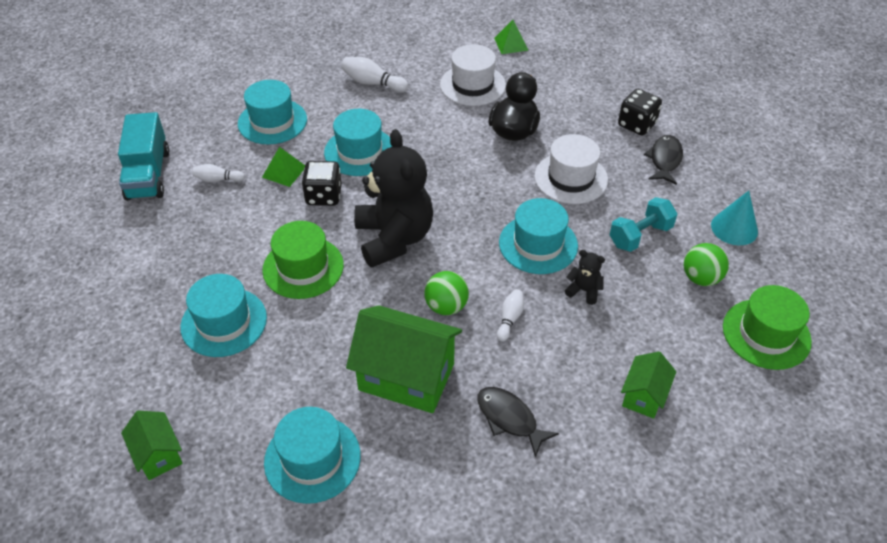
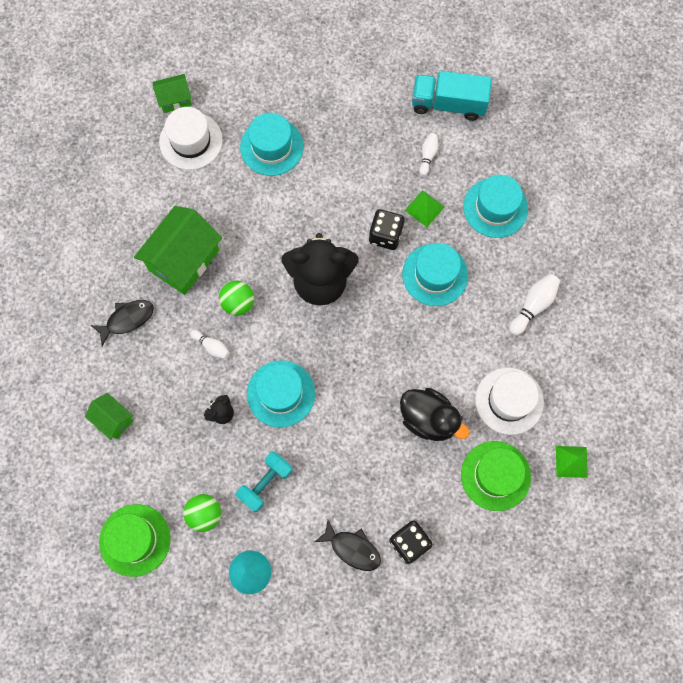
camera: 105 degrees right, 25 degrees up
green hat [262,221,344,299] -> green hat moved to [461,441,531,511]
turquoise hat [264,407,361,504] -> none
white hat [534,134,608,204] -> white hat moved to [159,107,223,170]
turquoise dumbbell [610,197,677,252] -> turquoise dumbbell turned 60 degrees clockwise [236,451,292,512]

